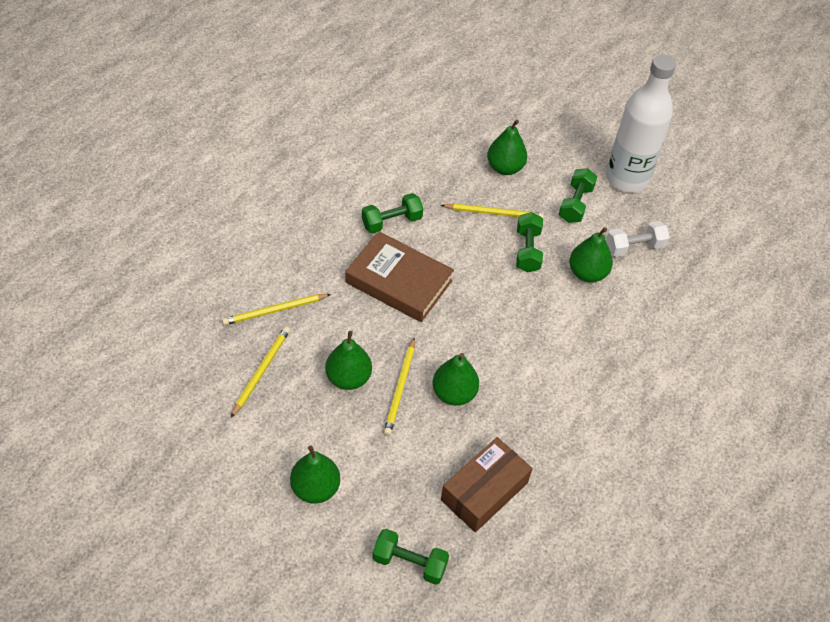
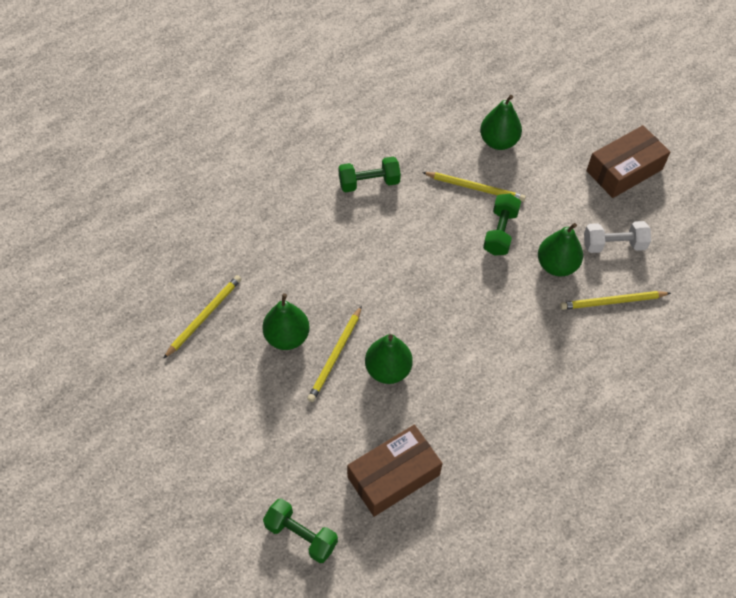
camera: 15 degrees right, 5 degrees up
yellow pencil [222,294,331,325] -> yellow pencil moved to [560,291,671,310]
green pear [290,445,340,504] -> none
brown book [345,231,454,322] -> none
green dumbbell [559,168,597,223] -> none
white bottle [606,55,676,193] -> brown box [587,125,670,198]

